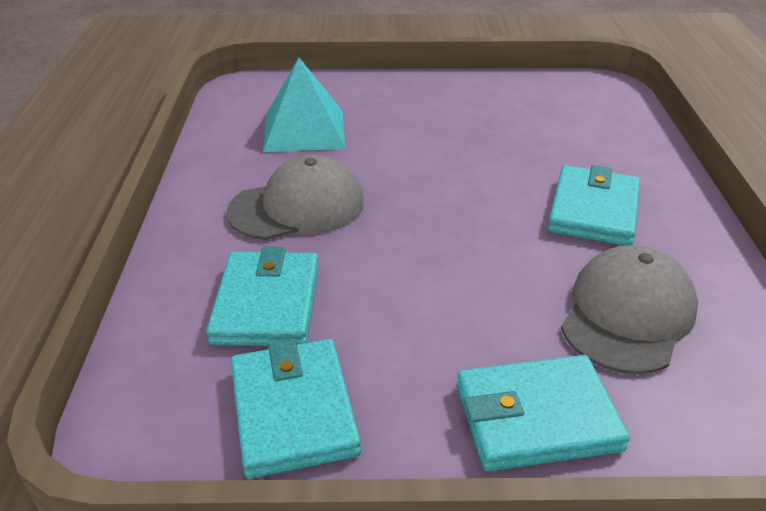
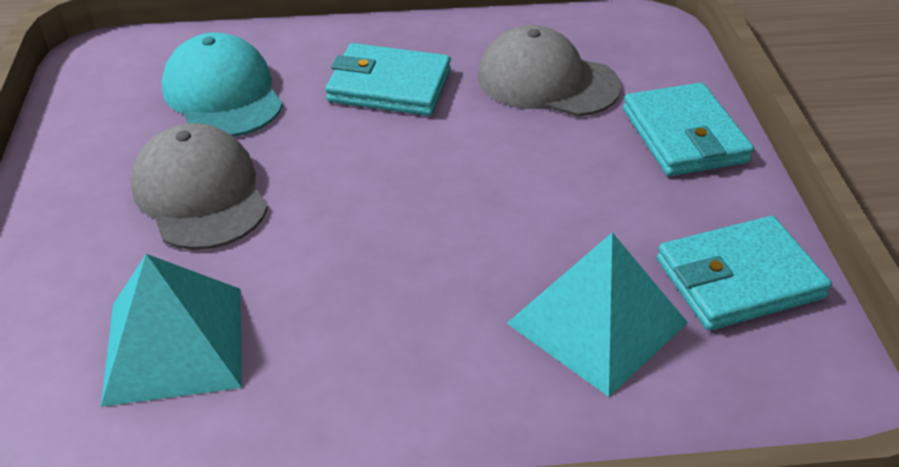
camera: 95 degrees left, 5 degrees up
turquoise wallet [206,246,319,346] -> turquoise pyramid [507,232,688,397]
grey cap [226,154,364,240] -> grey cap moved to [131,123,268,250]
none -> turquoise cap [162,32,283,137]

